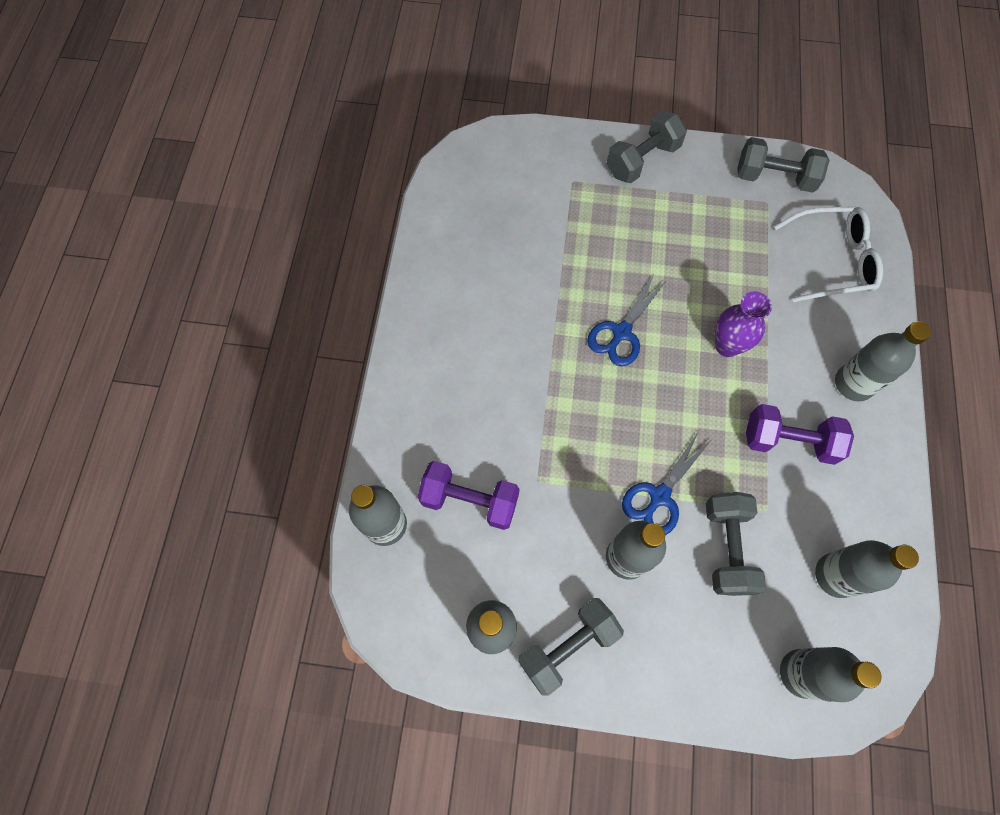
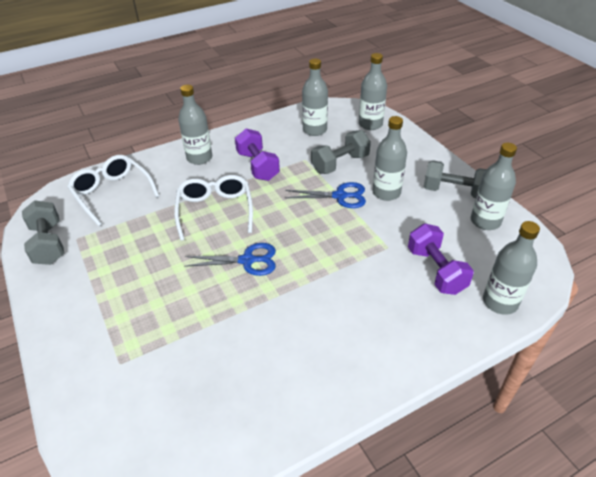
camera: 125 degrees left, 25 degrees down
grey dumbbell [606,111,687,183] -> none
purple vase [715,291,772,357] -> white glasses [174,175,253,241]

